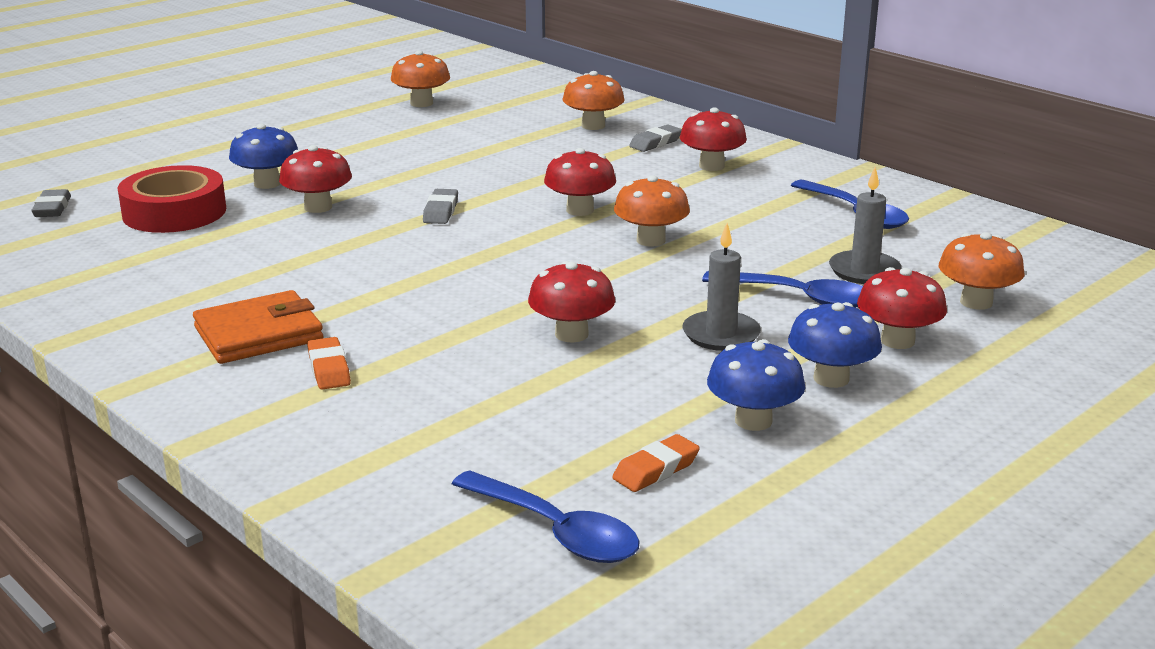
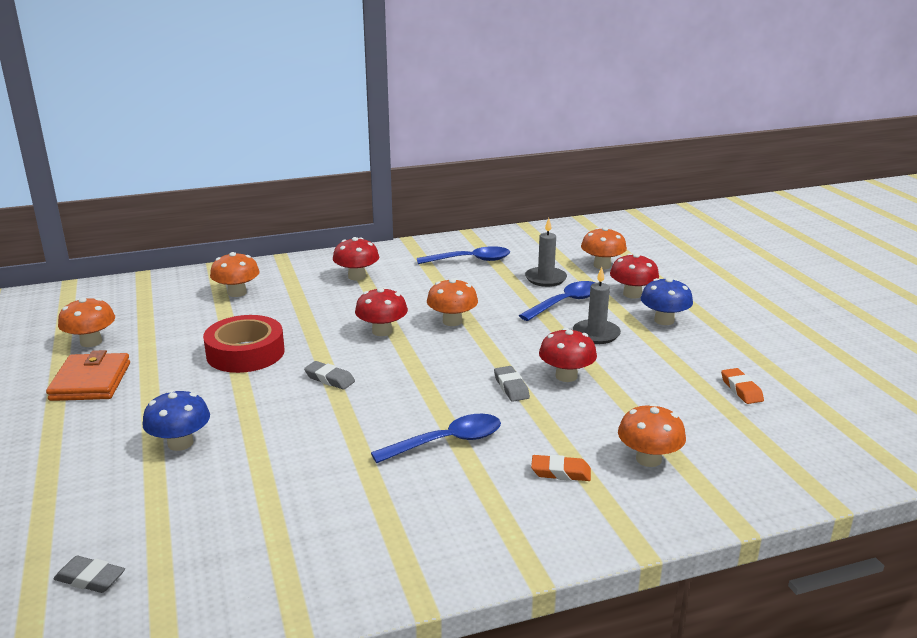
camera: 65 degrees left, 0 degrees up
red tape [118,165,226,233] -> red tape moved to [203,315,285,373]
orange wallet [193,290,323,364] -> orange wallet moved to [46,350,130,401]
red mushroom [279,145,352,213] -> none
blue spoon [452,470,640,563] -> blue spoon moved to [371,414,501,463]
grey eraser [629,125,682,152] -> grey eraser moved to [494,366,530,402]
blue mushroom [707,339,806,431] -> none
none -> orange mushroom [618,403,686,467]

